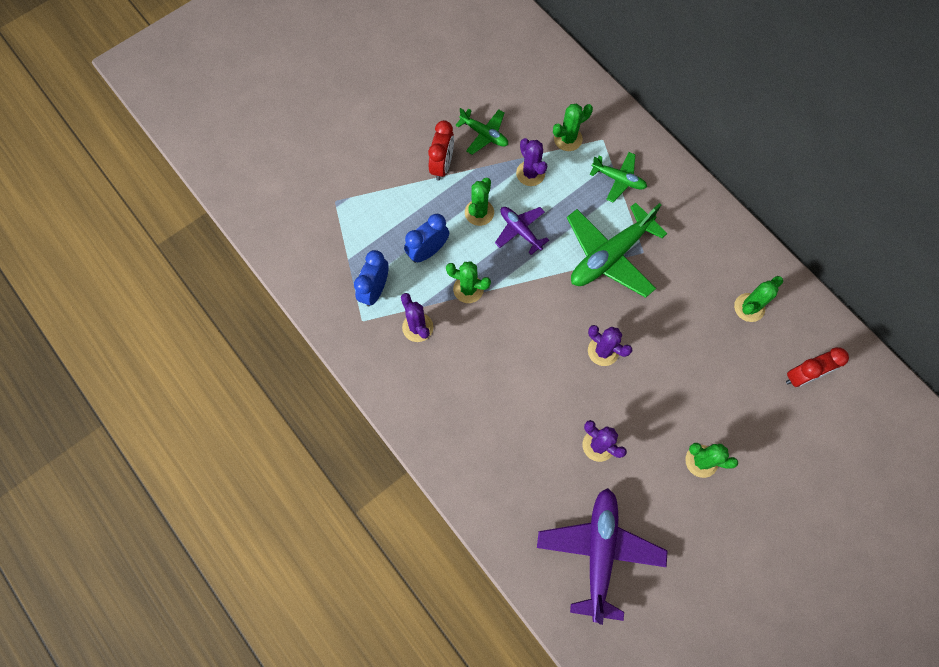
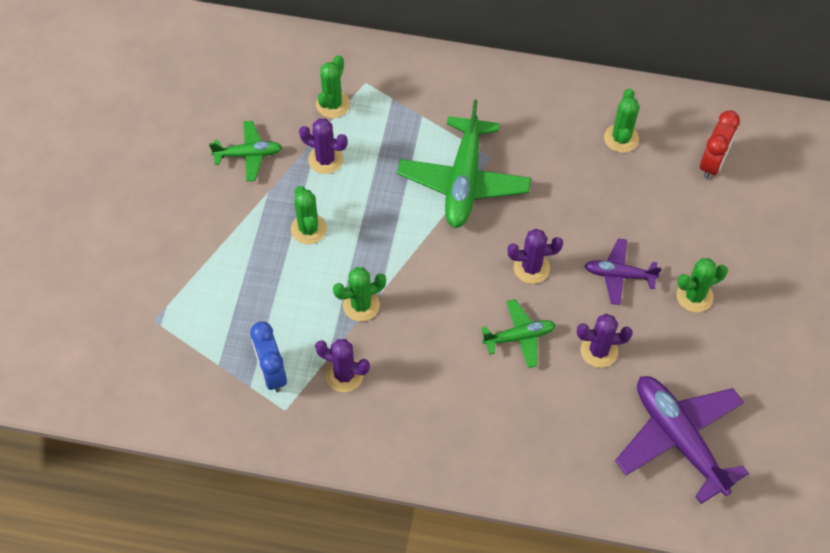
camera: 40 degrees left, 10 degrees down
blue clock [404,214,449,263] -> none
red clock [428,120,454,181] -> none
purple plane [495,207,549,255] -> purple plane moved to [585,238,662,305]
green plane [590,152,647,202] -> green plane moved to [481,299,556,368]

